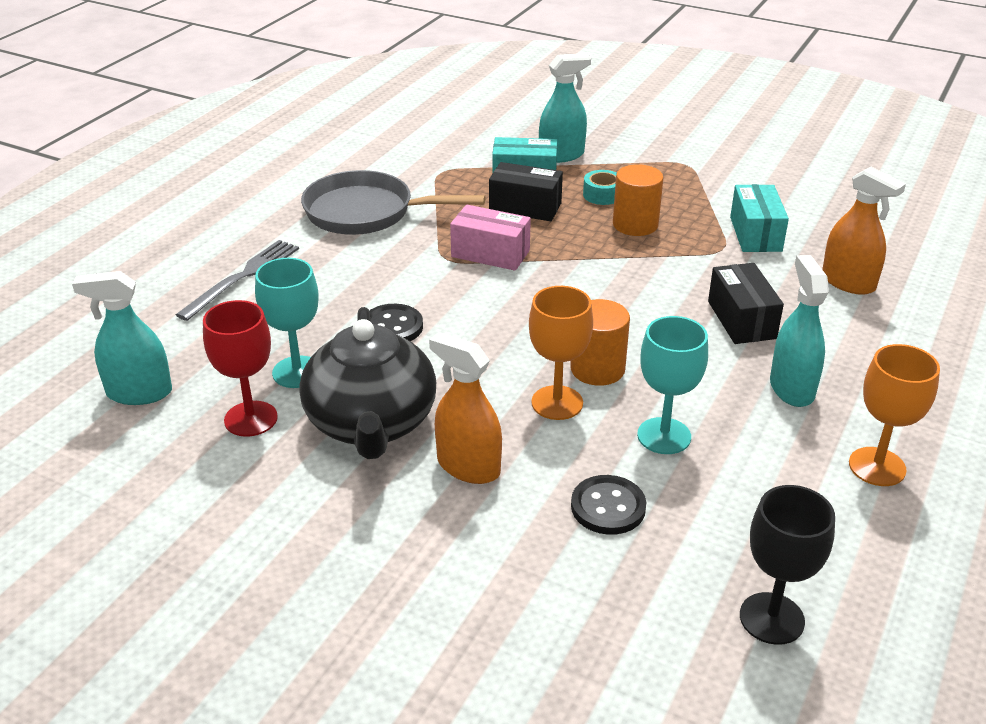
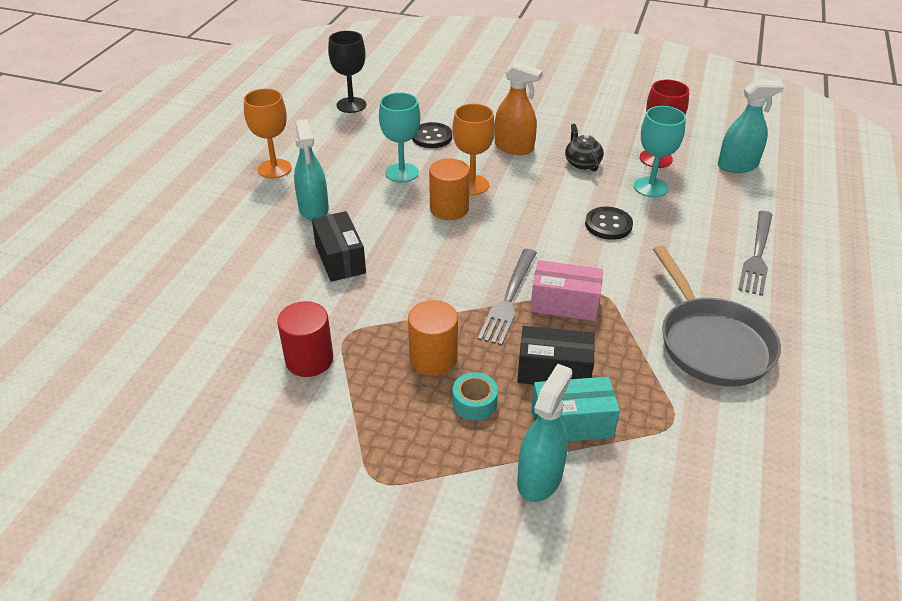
camera: 170 degrees right, 5 degrees up
black teapot [299,307,436,459] -> black teapot [565,124,604,172], size x0.46
grey pan [301,170,485,235] -> grey pan turned 75 degrees clockwise [653,245,781,386]
turquoise spray bottle [539,53,591,163] -> turquoise spray bottle turned 150 degrees clockwise [517,364,572,502]
turquoise box [730,184,789,252] -> red cylinder [277,301,333,377]
orange spray bottle [822,167,906,295] -> none
none -> grey fork [478,249,537,346]

